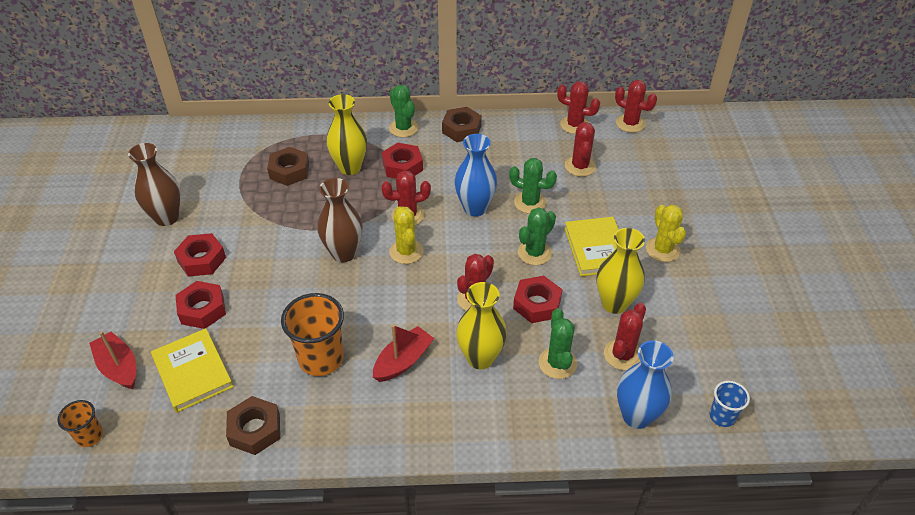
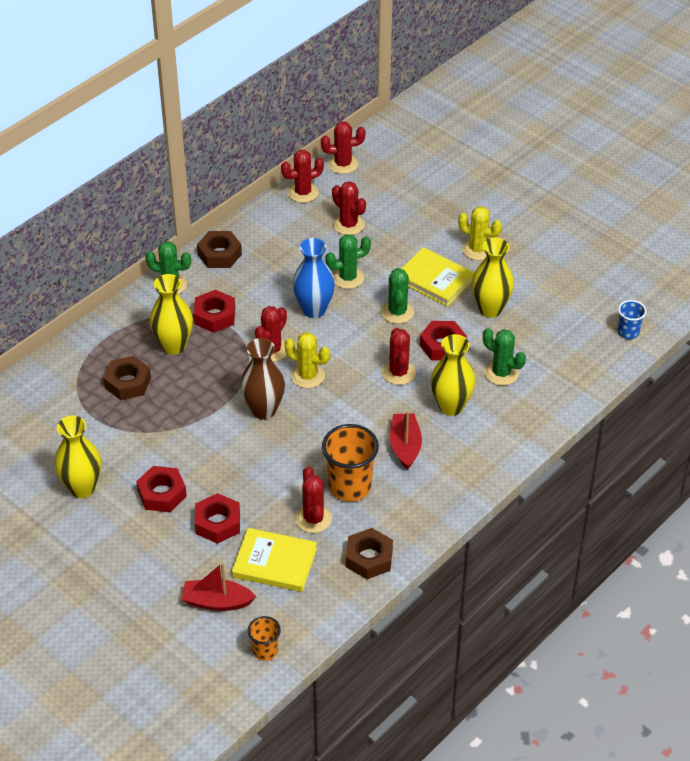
camera: 45 degrees left, 0 degrees up
brown vase [128,143,180,226] -> yellow vase [55,416,101,498]
red cactus [604,303,646,370] -> red cactus moved to [295,466,332,533]
blue vase [617,341,673,429] -> none

